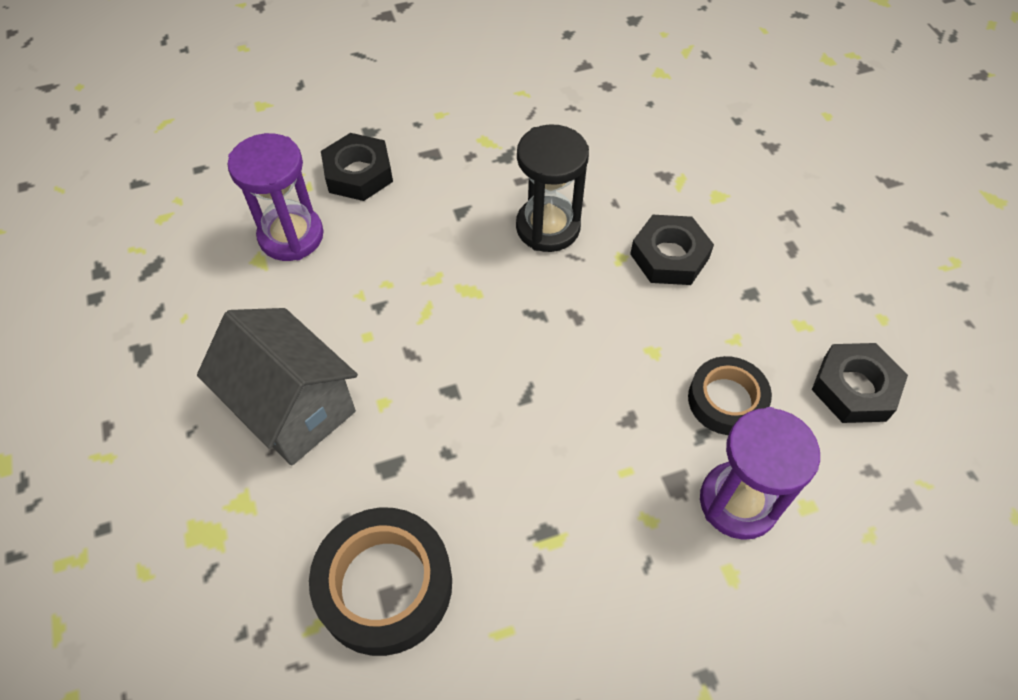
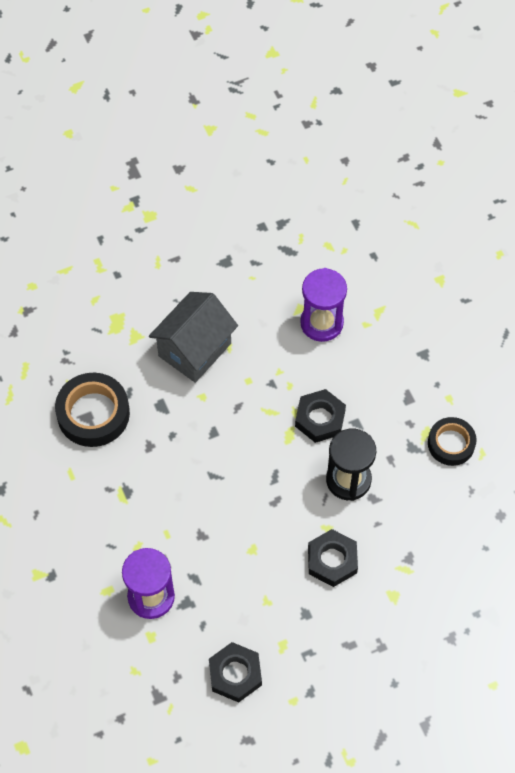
camera: 85 degrees right, 5 degrees up
black nut [321,133,393,201] -> black nut moved to [295,389,346,443]
black tape [688,356,772,435] -> black tape moved to [428,417,477,466]

